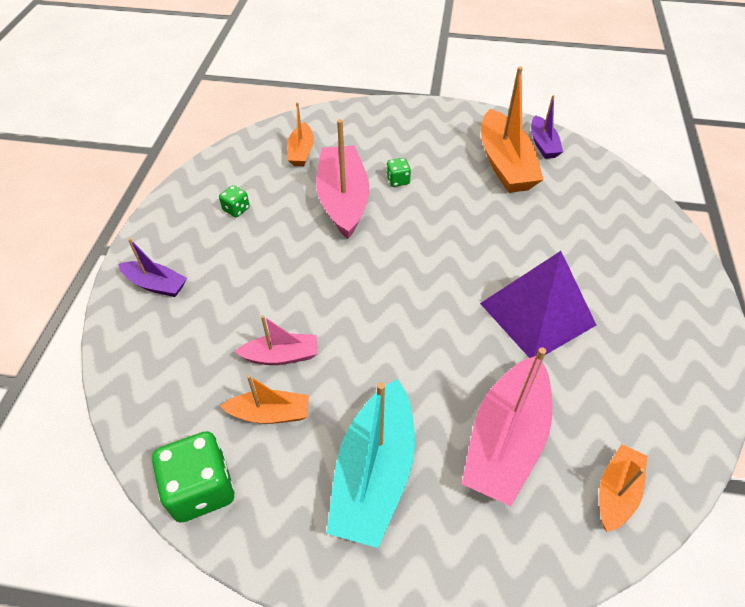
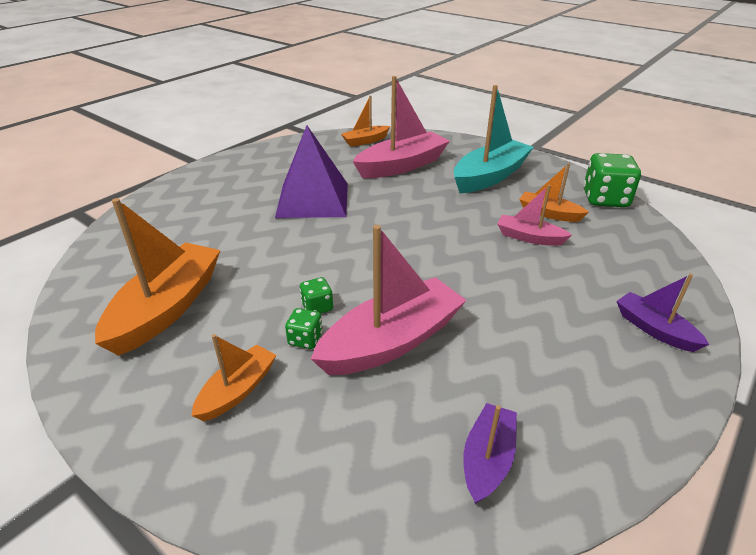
camera: 150 degrees left, 15 degrees down
green dice [219,185,250,217] -> green dice moved to [300,277,333,314]
orange boat [287,102,314,166] -> orange boat moved to [192,334,277,421]
pink boat [316,119,369,239] -> pink boat turned 150 degrees counterclockwise [311,225,466,375]
purple boat [531,95,563,159] -> purple boat moved to [463,403,517,504]

